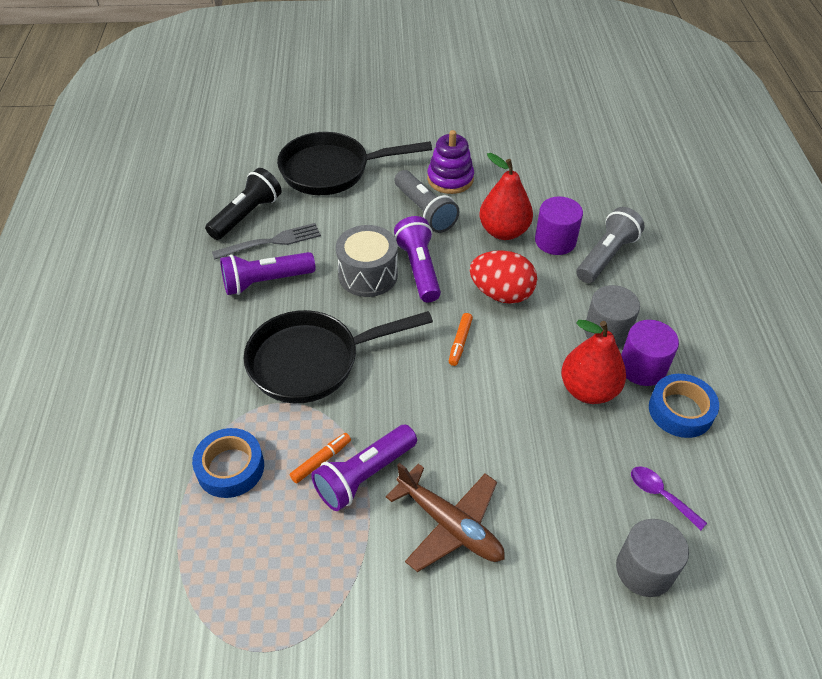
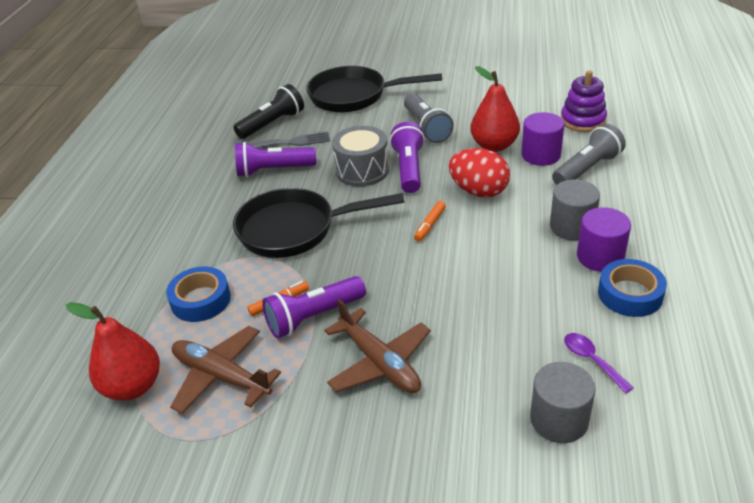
camera: 15 degrees right, 10 degrees down
purple stacking toy [427,130,474,194] -> purple stacking toy moved to [561,70,607,132]
red pear [561,320,626,404] -> red pear moved to [66,302,160,401]
none -> brown plane [170,326,281,414]

